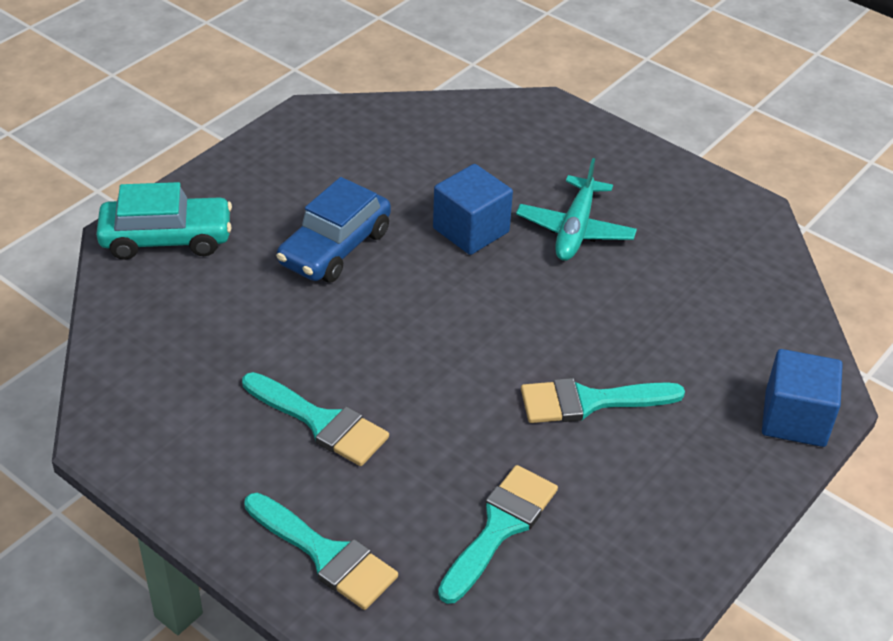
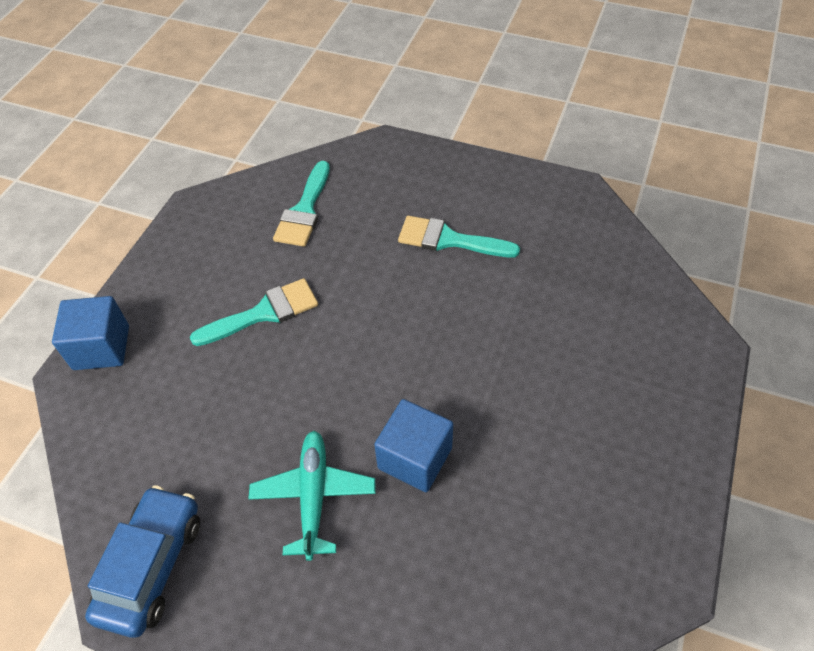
camera: 165 degrees right, 10 degrees up
turquoise car [96,182,232,260] -> none
turquoise brush [244,493,398,610] -> none
blue car [276,177,391,283] -> blue car moved to [85,485,200,638]

